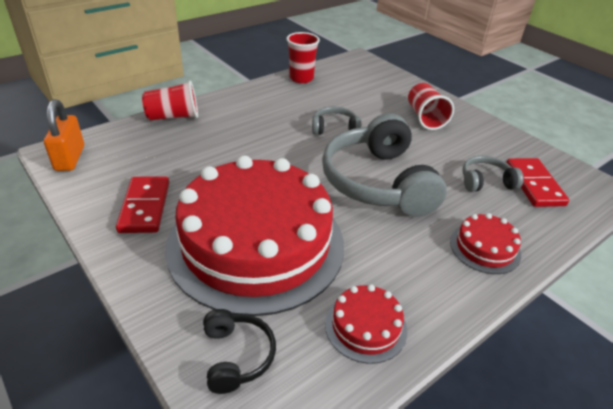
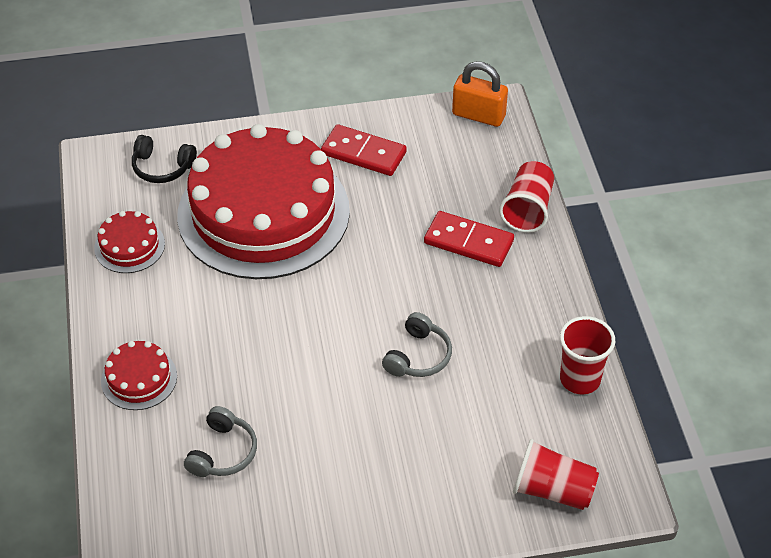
camera: 120 degrees right, 10 degrees up
grey headphones [322,113,447,217] -> none
red cup [408,83,454,130] -> red cup moved to [513,439,599,510]
red domino [506,158,569,207] -> red domino moved to [424,211,514,267]

